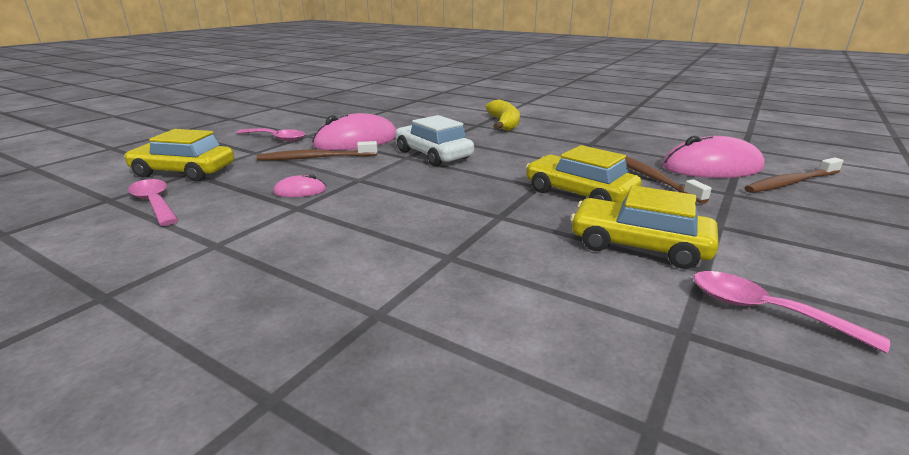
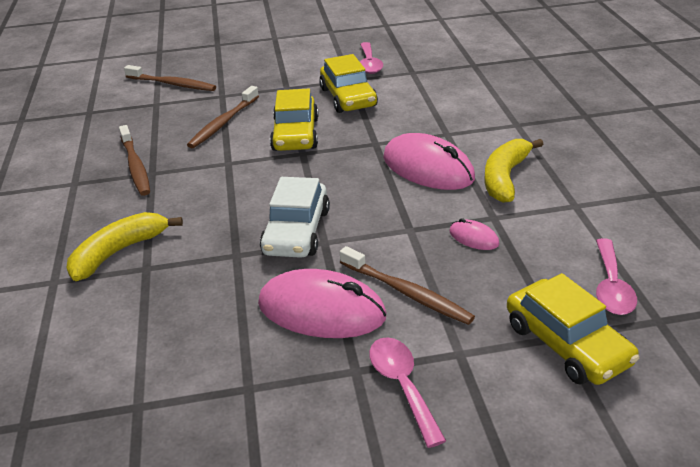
camera: 130 degrees left, 10 degrees up
pink mouse [662,136,764,178] -> pink mouse moved to [383,133,475,190]
none -> brown toothbrush [119,125,150,196]
none -> yellow banana [485,139,543,203]

